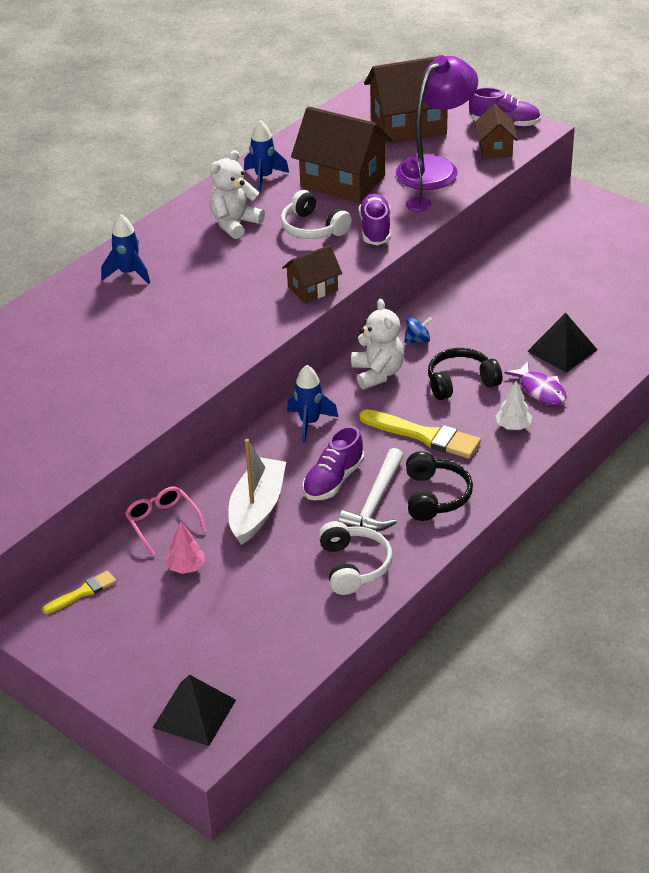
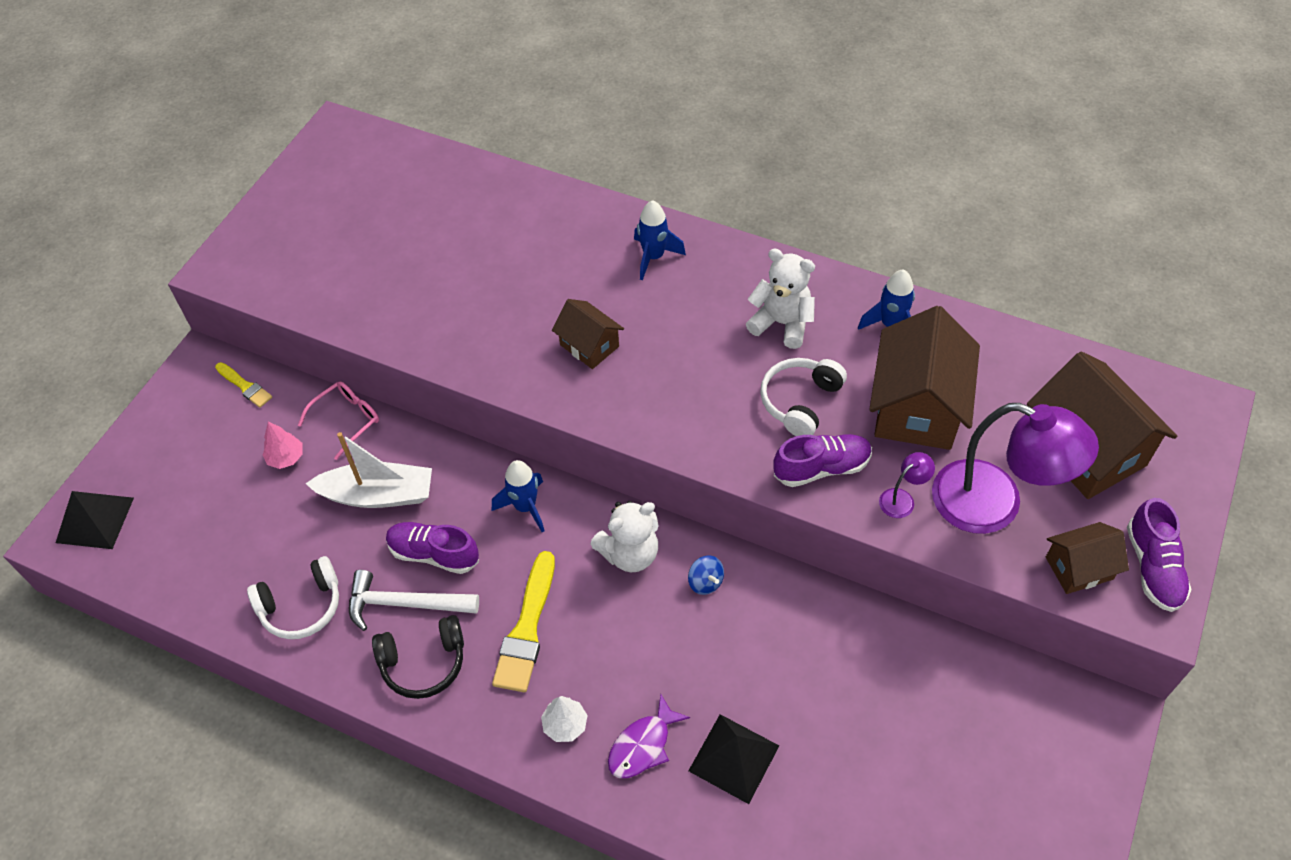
camera: 75 degrees right, 15 degrees up
brown house [282,245,342,303] -> brown house moved to [552,299,624,369]
black headphones [428,348,502,400] -> none

